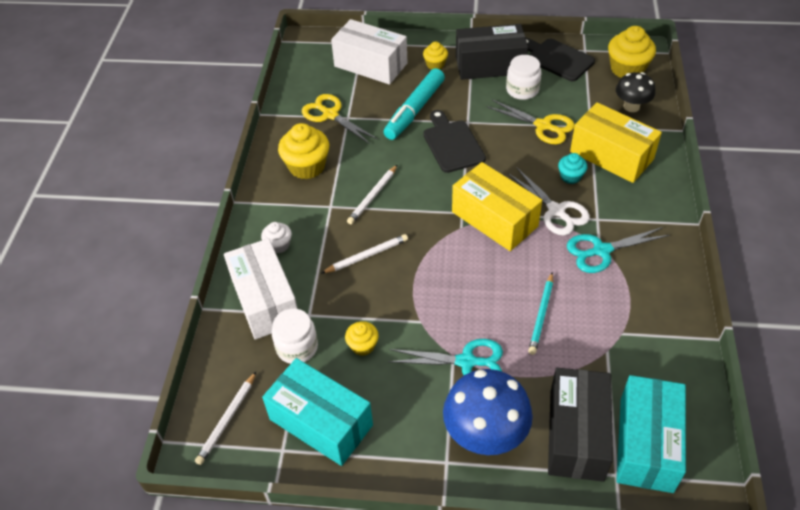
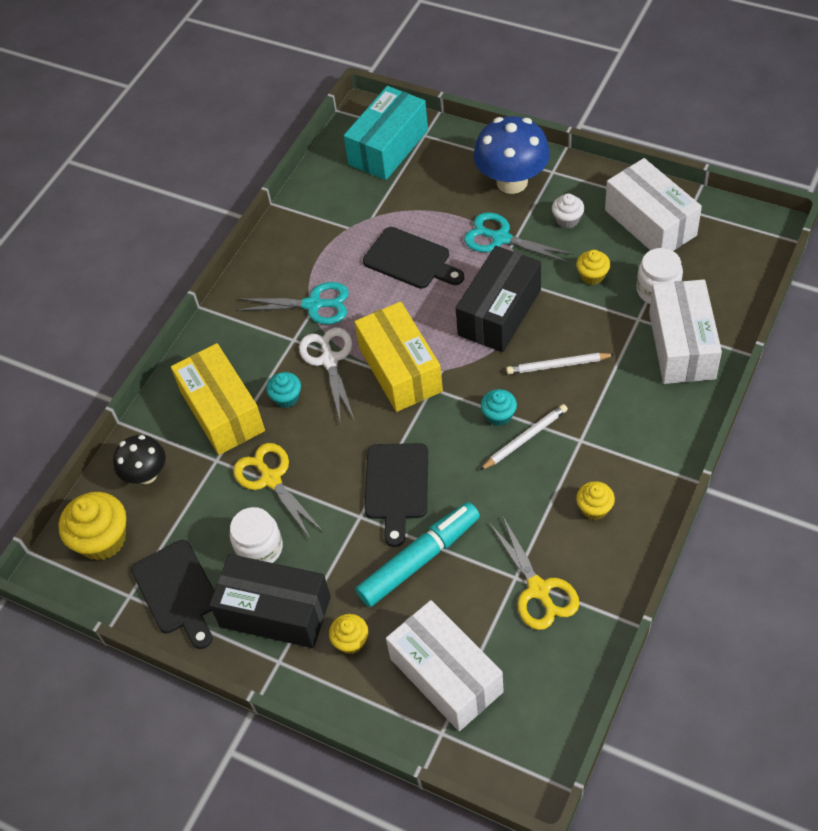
camera: 155 degrees left, 5 degrees up
white pencil [195,372,256,465] -> none
white cupcake [261,222,292,253] -> white cupcake moved to [552,193,585,228]
turquoise box [262,358,373,466] -> white box [605,158,702,251]
yellow cupcake [278,123,329,179] -> yellow cupcake [576,481,615,520], size x0.55
turquoise pencil [528,272,553,355] -> black cutting board [363,227,464,289]
black box [548,368,613,482] -> black box moved to [456,246,541,352]
none -> turquoise cupcake [481,389,517,426]

